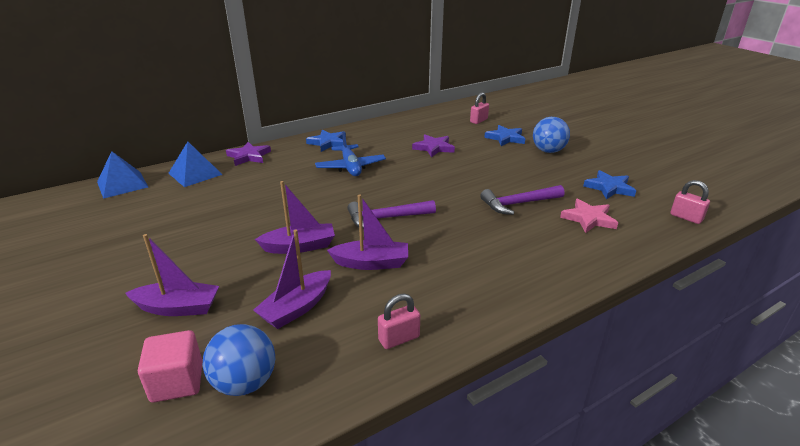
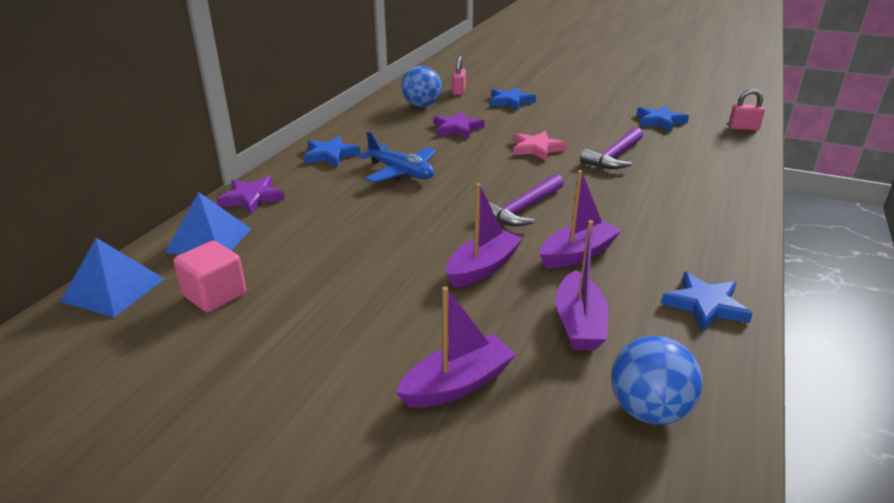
camera: 35 degrees left, 0 degrees up
pink cube [138,330,203,403] -> pink cube moved to [173,241,246,312]
pink padlock [378,294,420,349] -> blue star [661,272,753,331]
blue ball [533,117,570,153] -> blue ball moved to [401,66,442,107]
pink star [560,199,618,233] -> pink star moved to [513,131,567,161]

